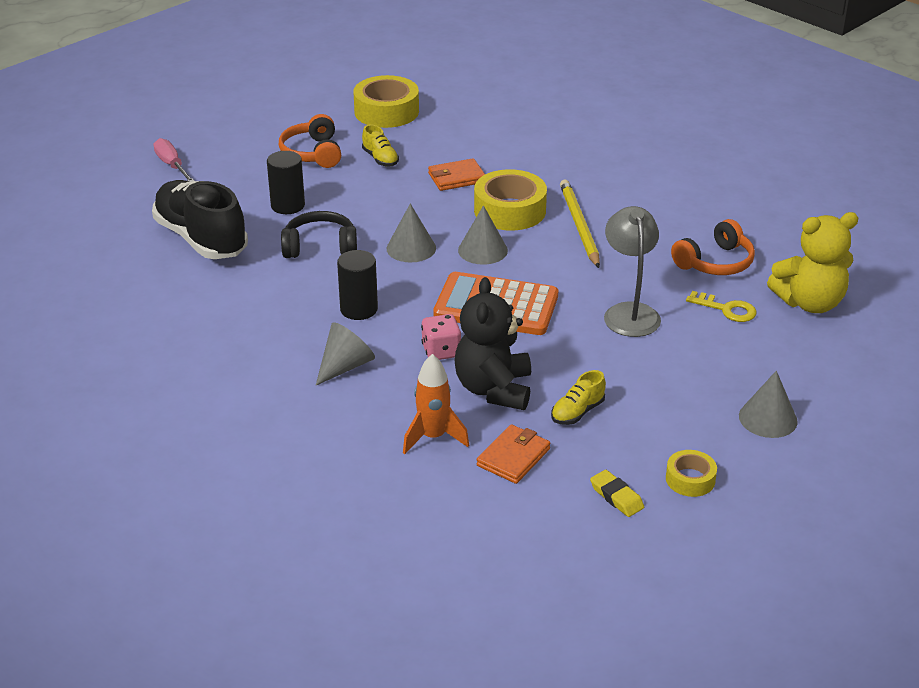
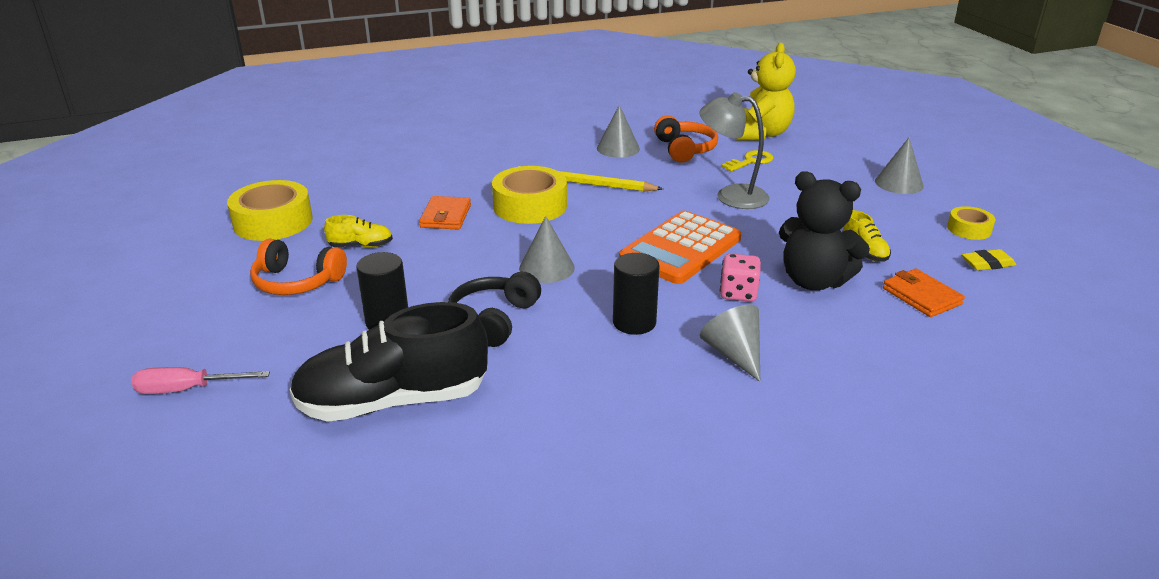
camera: 65 degrees left, 5 degrees down
orange rocket [403,354,469,454] -> none
grey cone [458,205,508,265] -> grey cone moved to [597,105,640,158]

